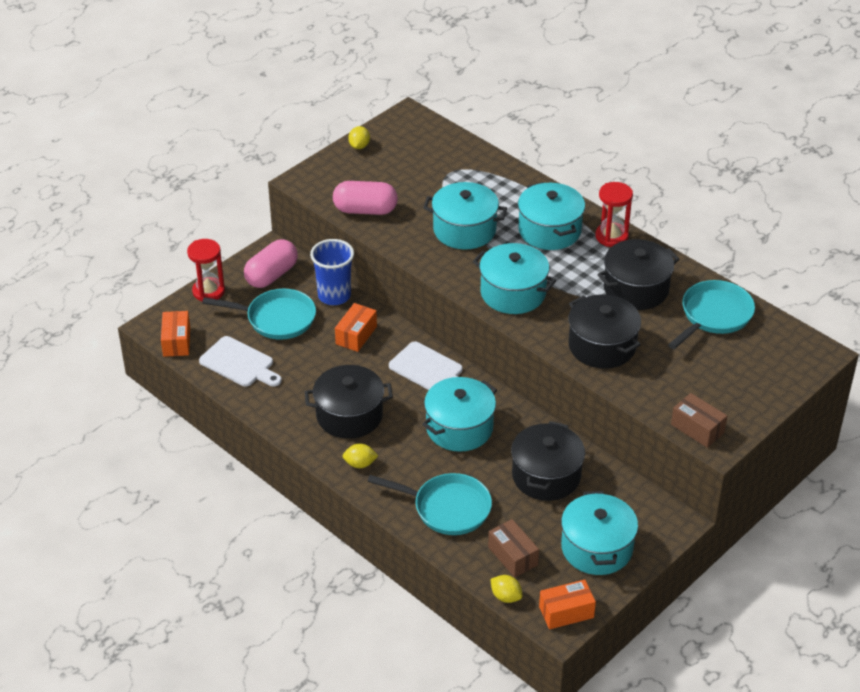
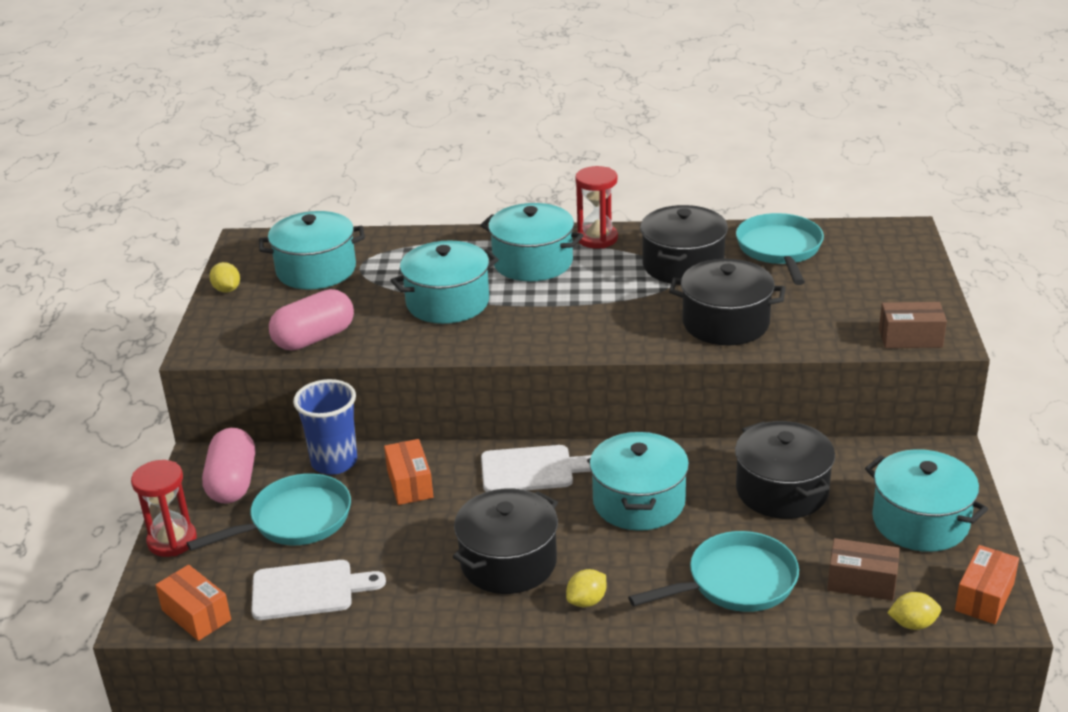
camera: 40 degrees left, 10 degrees down
turquoise pot [473,243,556,314] -> turquoise pot moved to [259,211,365,290]

